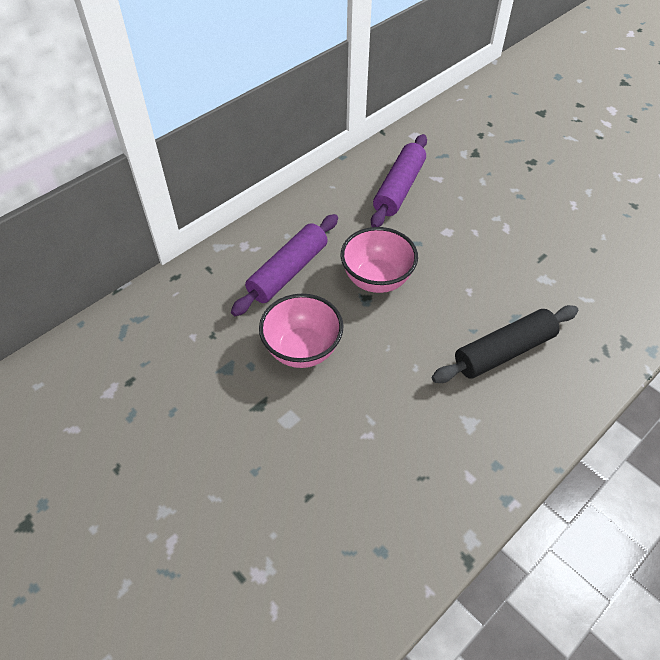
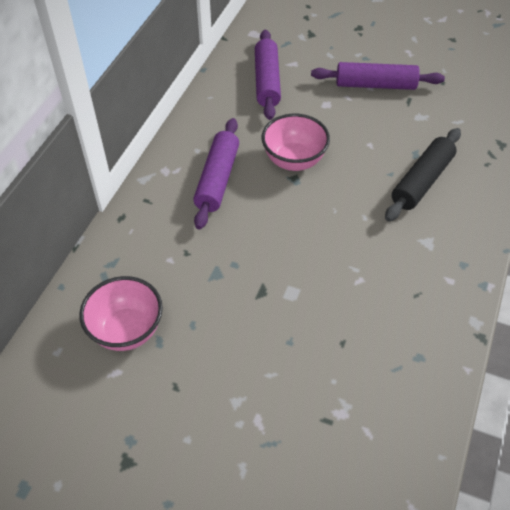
camera: 25 degrees left, 0 degrees up
pink bowl [259,294,343,368] -> pink bowl moved to [79,276,163,351]
none -> purple rolling pin [311,62,445,90]

